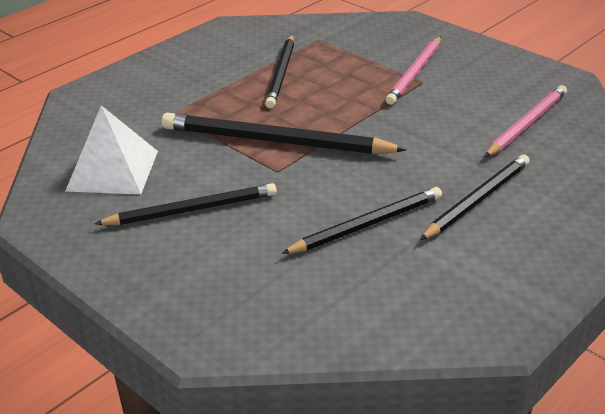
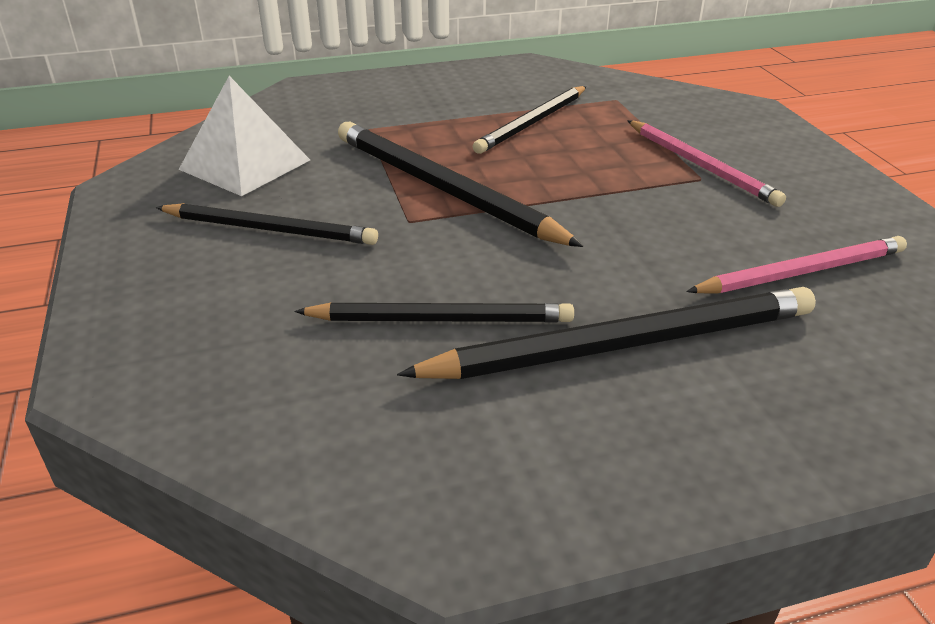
camera: 30 degrees right, 0 degrees up
pink pencil [386,36,441,105] -> pink pencil turned 90 degrees counterclockwise [627,120,786,207]
black pencil [420,154,530,240] -> black pencil [397,287,816,379], size x1.52

